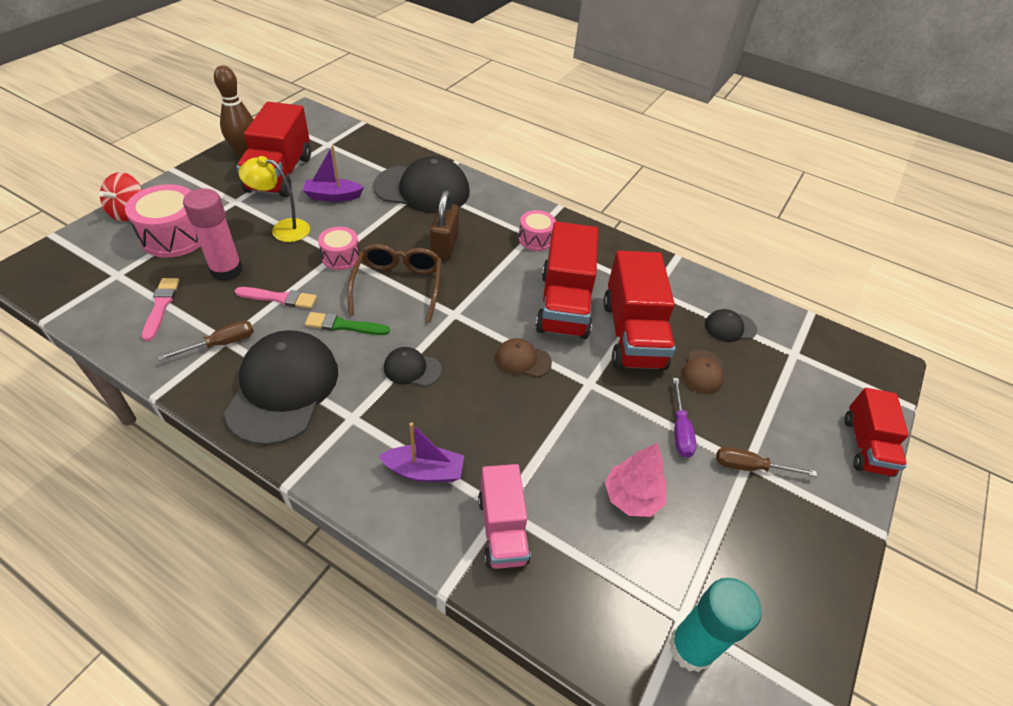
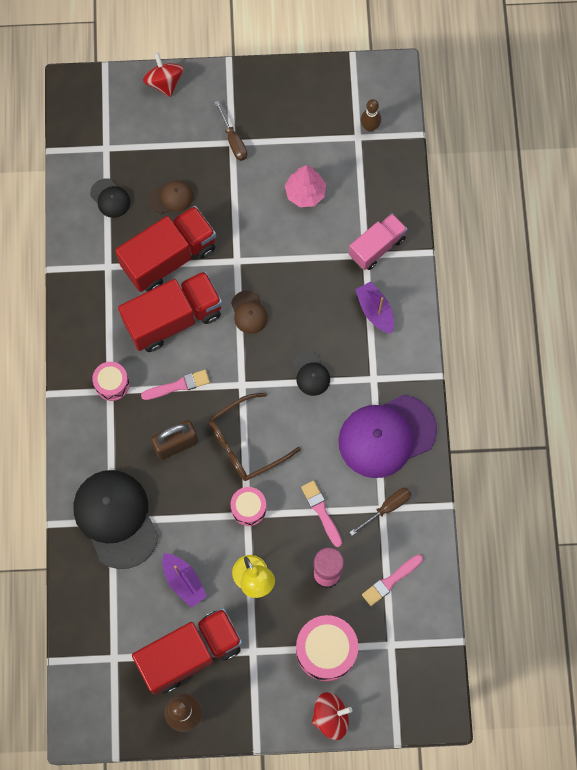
camera: 120 degrees left, 25 degrees up
brown screwdriver [158,321,254,361] -> brown screwdriver turned 120 degrees clockwise [349,488,411,536]
black cap [224,330,338,445] -> purple cap [338,395,437,478]
green brush [305,312,390,335] -> none
turquoise glue stick [669,578,762,672] -> brown bowling pin [361,99,381,132]
purple screwdriver [673,378,697,458] -> none
red truck [844,388,909,477] -> red spinning top [143,53,184,97]
none -> pink brush [141,370,210,400]

